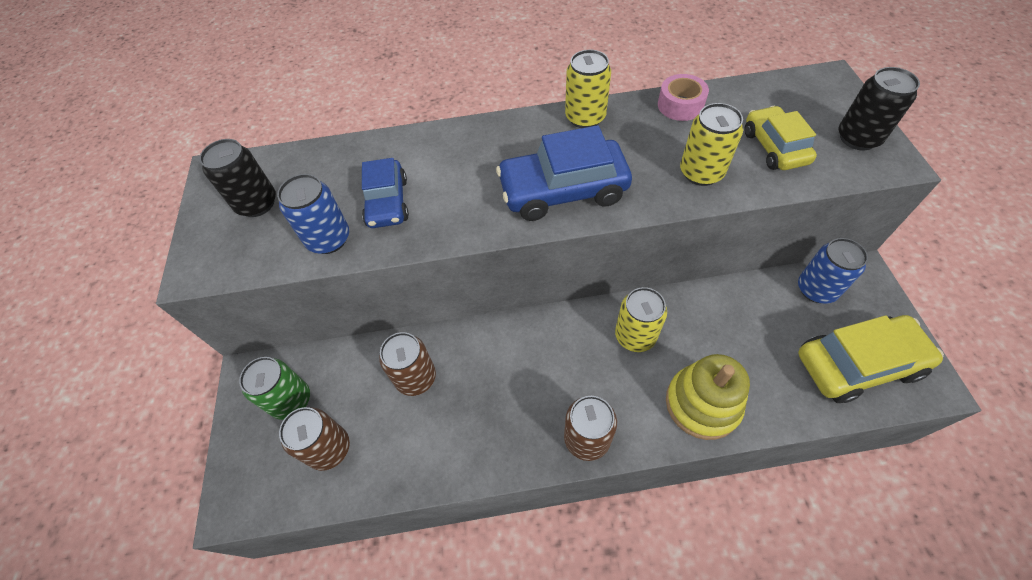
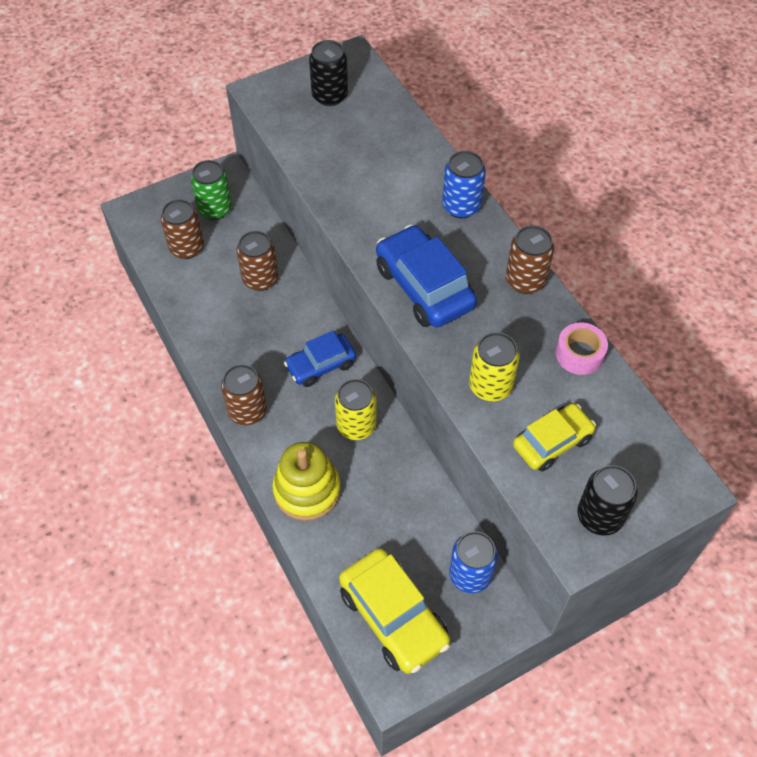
camera: 65 degrees right, 0 degrees up
blue can [277,174,349,254] -> blue can moved to [442,151,486,218]
blue car [362,158,409,228] -> blue car moved to [284,331,356,387]
yellow can [565,49,611,128] -> brown can [506,226,554,294]

